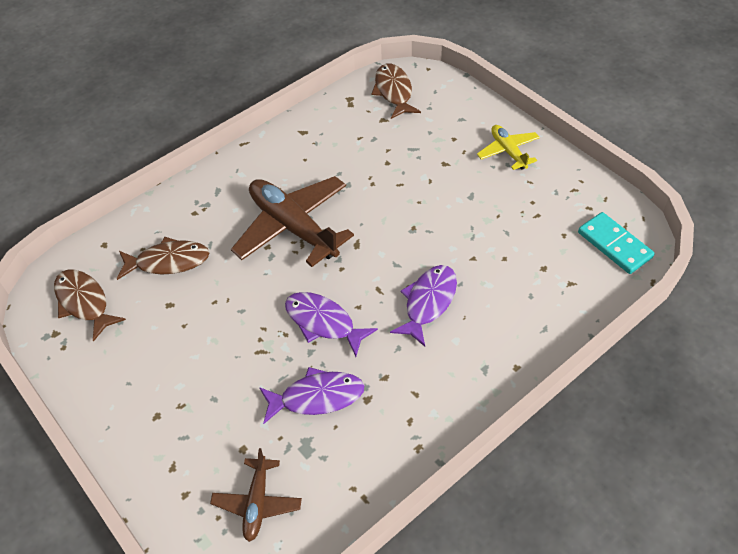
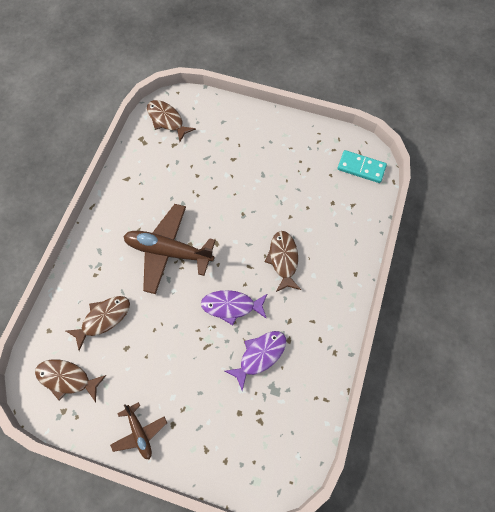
camera: 35 degrees left, 15 degrees up
brown plane [210,448,302,542] -> brown plane moved to [110,402,167,459]
purple fish [390,265,457,347] -> brown fish [265,231,301,292]
yellow plane [477,125,540,170] -> none

